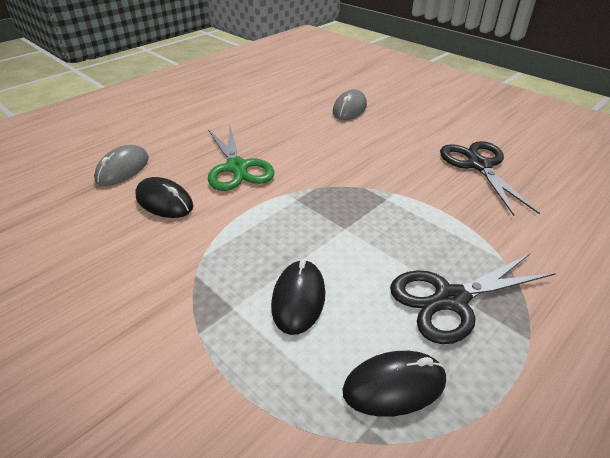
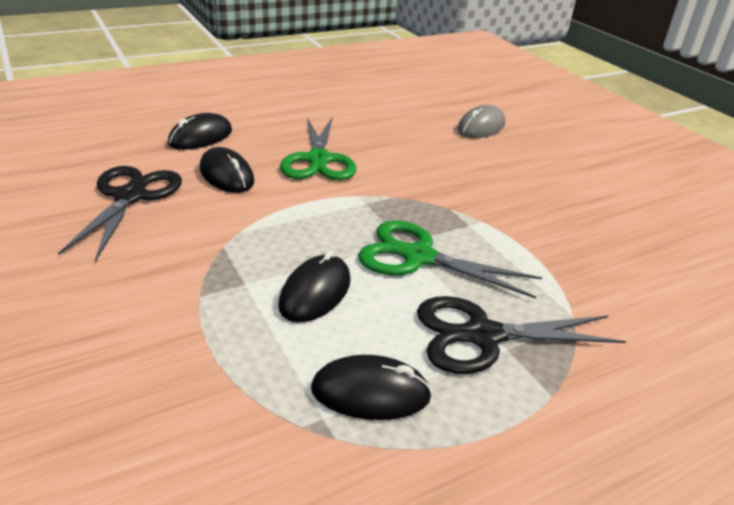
camera: 15 degrees right, 5 degrees down
grey mouse [94,145,149,186] -> black mouse [168,113,232,150]
black scissors [440,141,540,216] -> black scissors moved to [58,166,182,261]
none -> green scissors [358,220,542,299]

